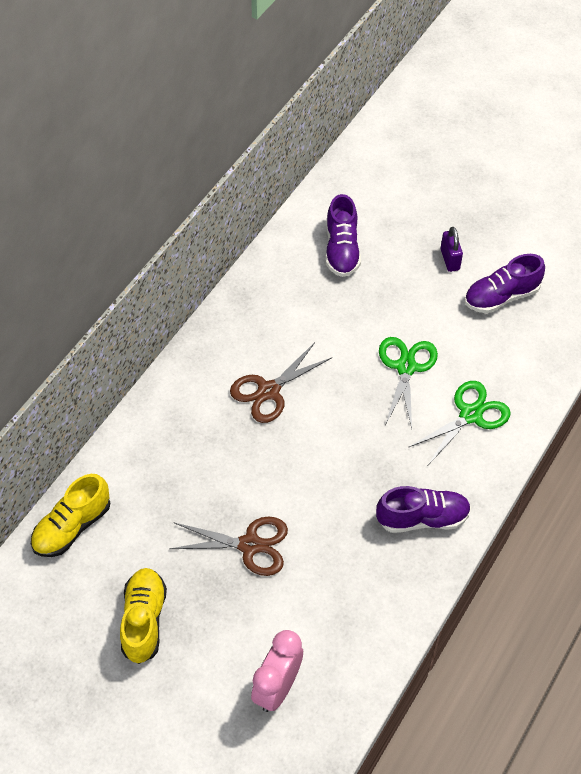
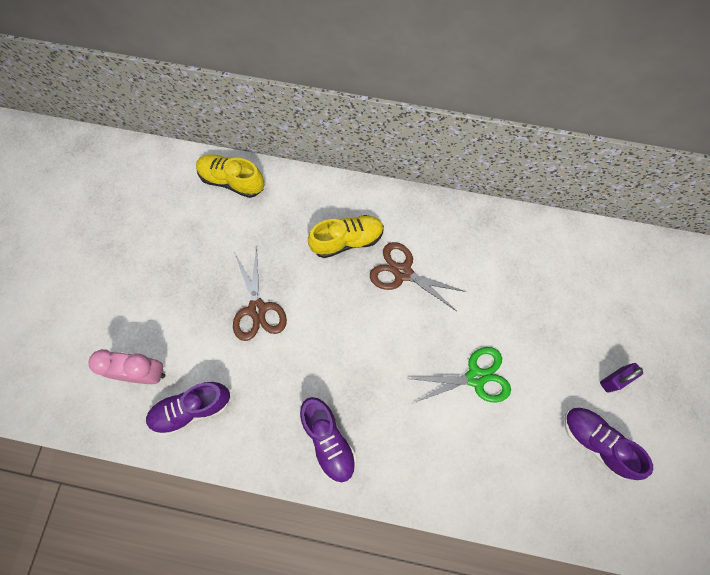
camera: 70 degrees right, 15 degrees up
yellow shoe [120,568,167,664] -> yellow shoe moved to [308,215,384,258]
purple shoe [326,194,361,277] -> purple shoe moved to [146,382,230,436]
green scissors [408,381,511,465] -> none

